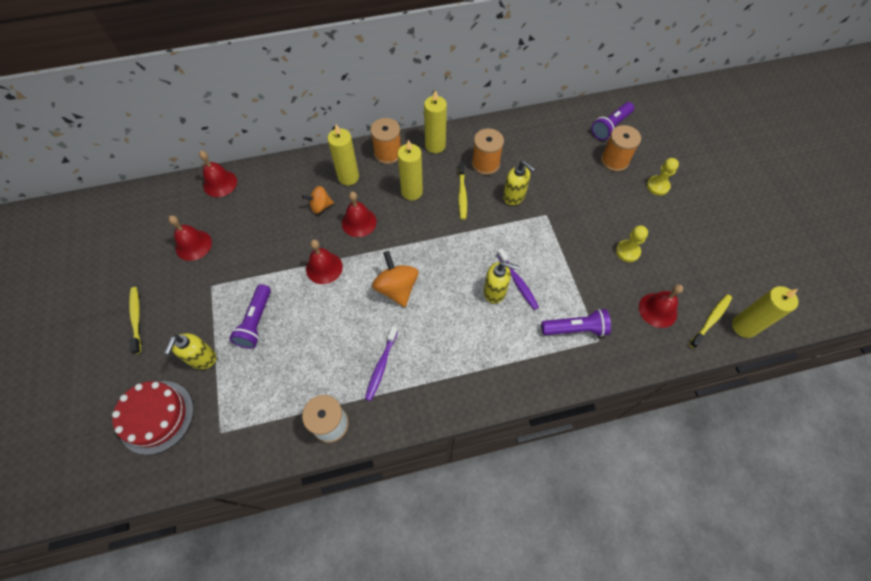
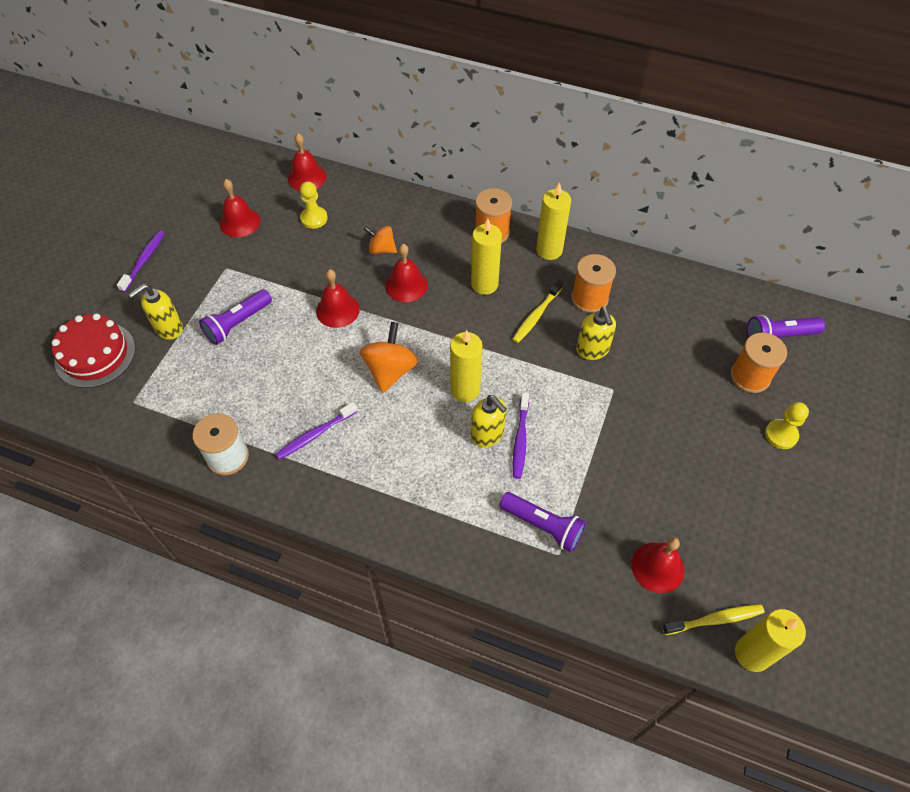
camera: 35 degrees right, 5 degrees down
yellow toothbrush [129,287,141,354] -> purple toothbrush [117,231,165,292]
yellow candle [327,124,359,185] -> yellow candle moved to [450,330,482,402]
yellow pawn [616,226,648,262] -> yellow pawn moved to [300,182,328,229]

